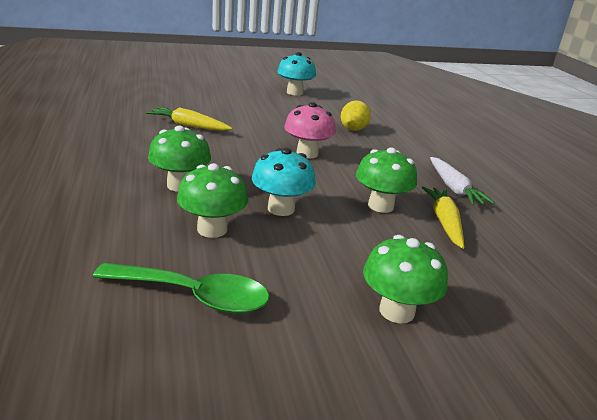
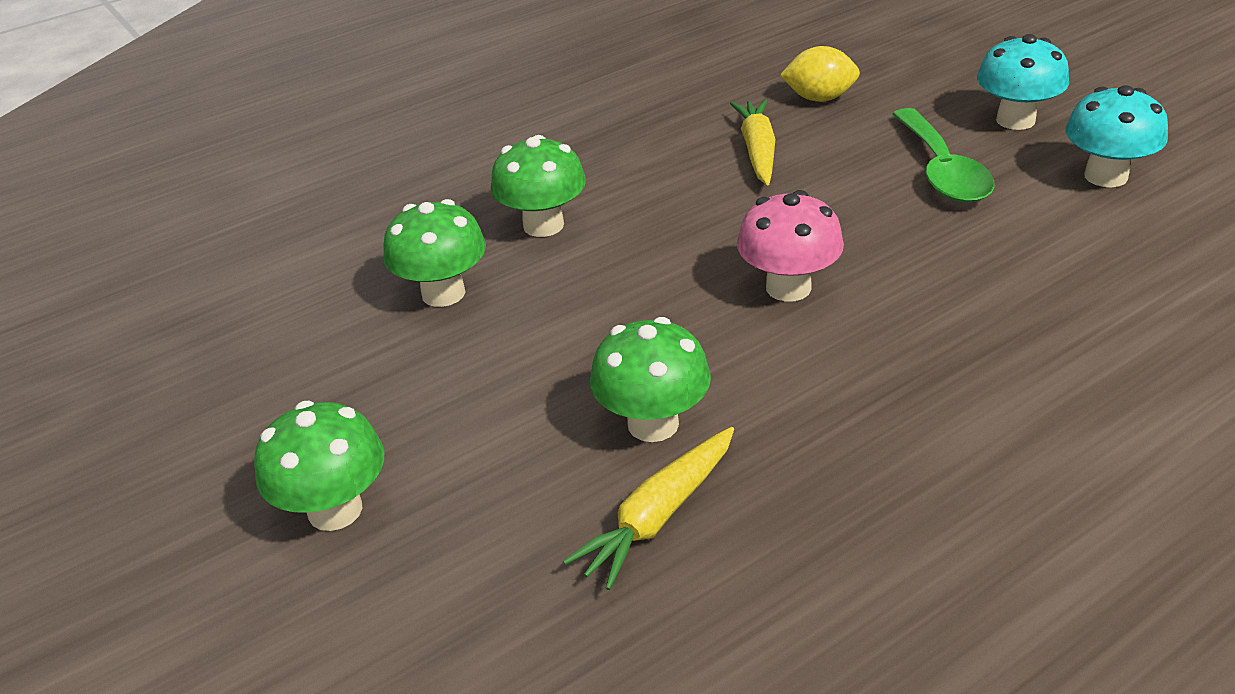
camera: 75 degrees right, 10 degrees up
green spoon [93,263,269,313] -> green spoon moved to [892,108,995,203]
turquoise mushroom [252,148,316,216] -> turquoise mushroom moved to [977,34,1069,130]
yellow lemon [341,101,371,131] -> yellow lemon moved to [780,46,860,102]
yellow carrot [422,187,464,249] -> yellow carrot turned 150 degrees clockwise [563,427,734,590]
white carrot [430,157,495,205] -> none

